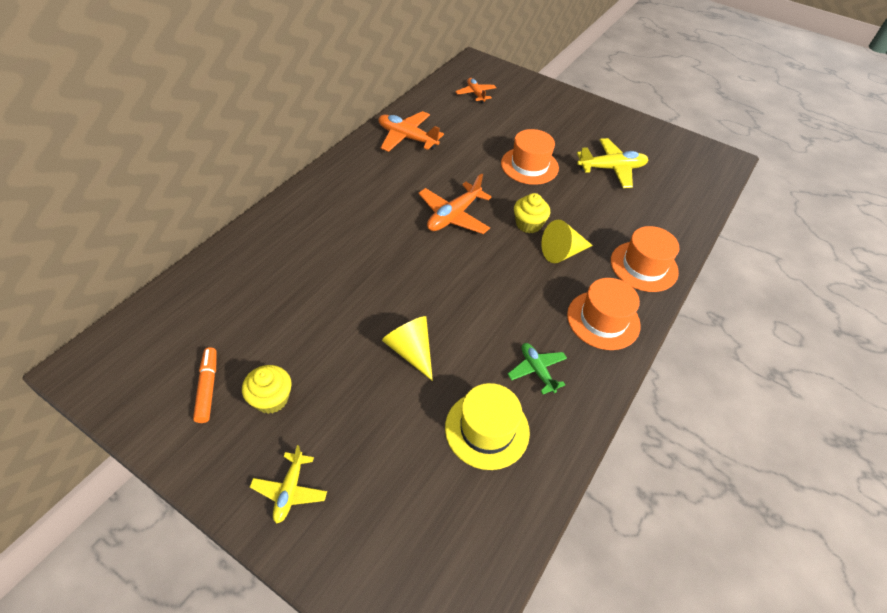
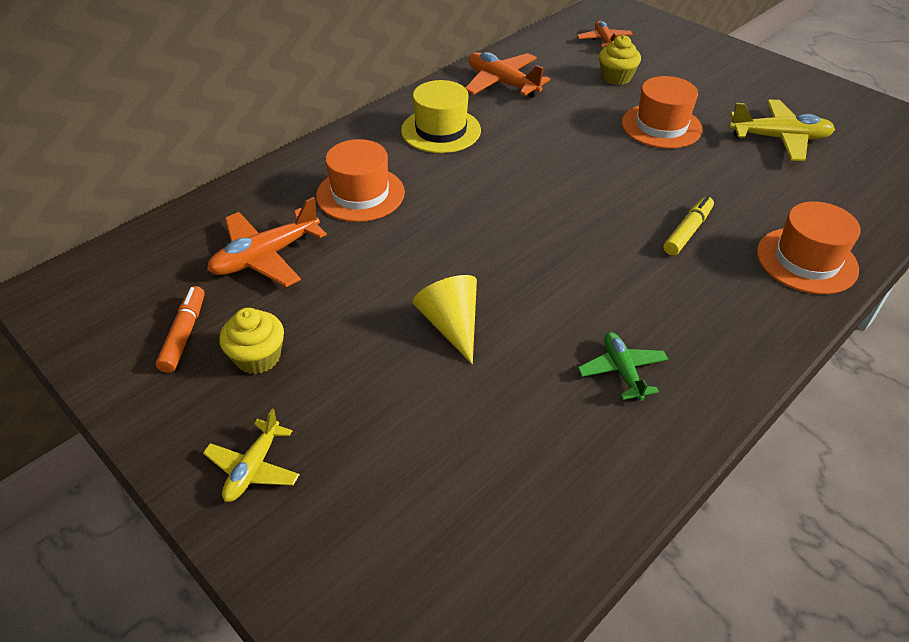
camera: 15 degrees right, 5 degrees down
orange plane [418,173,491,234] -> orange plane moved to [207,197,327,287]
yellow hat [445,383,530,470] -> yellow hat moved to [401,80,481,153]
yellow cupcake [514,193,550,233] -> yellow cupcake moved to [599,35,641,85]
yellow cone [541,220,593,263] -> yellow marker [664,196,714,256]
orange hat [567,278,641,350] -> orange hat moved to [316,139,405,222]

